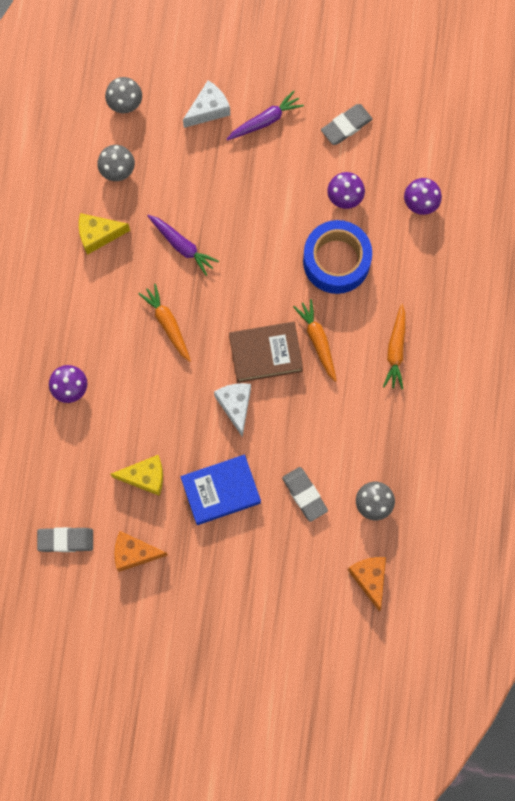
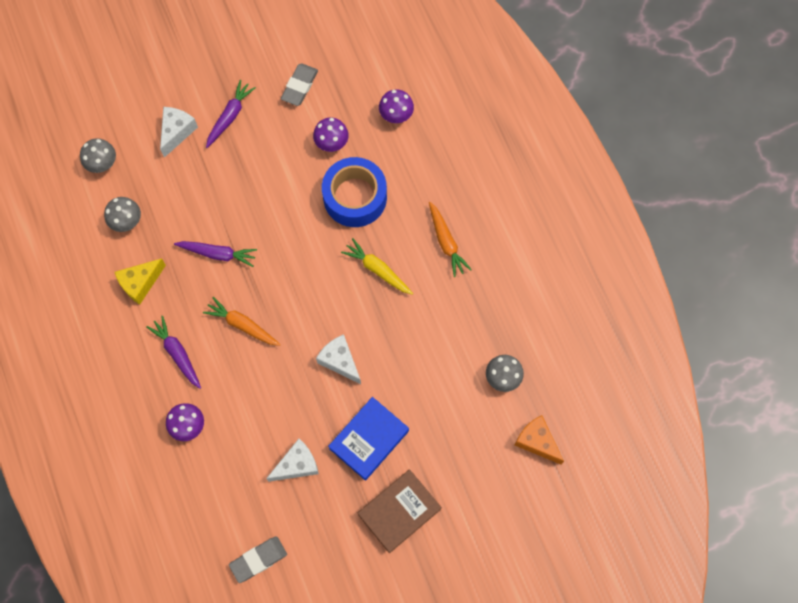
camera: 30 degrees left, 5 degrees down
yellow cheese [111,455,163,496] -> white cheese [266,439,319,482]
orange cheese [115,531,168,572] -> none
brown book [229,322,303,383] -> brown book moved to [358,470,442,553]
grey eraser [282,467,328,522] -> none
orange carrot [293,299,337,382] -> yellow carrot [341,238,413,295]
none -> purple carrot [146,316,201,389]

